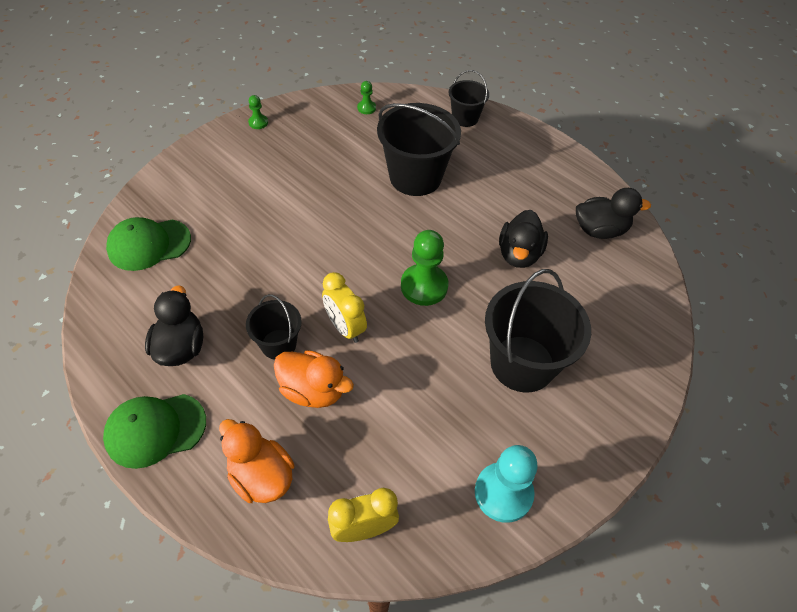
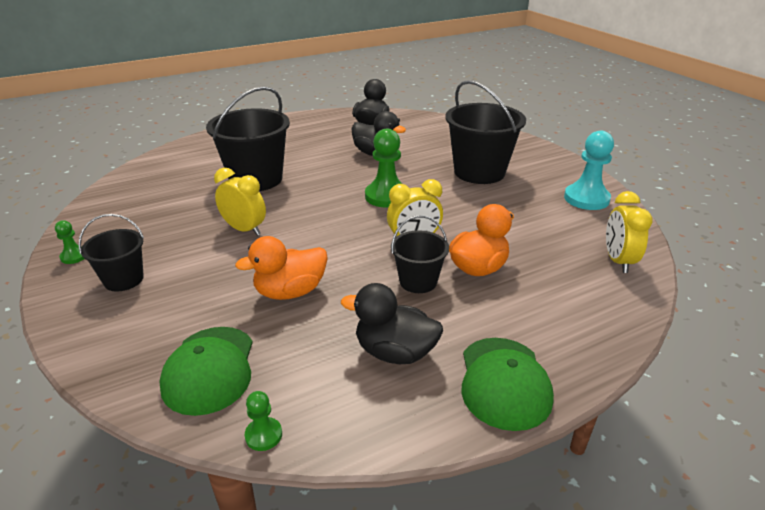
camera: 70 degrees left, 20 degrees down
orange duck [219,419,295,503] -> orange duck moved to [235,236,328,300]
green pawn [357,81,376,114] -> green pawn moved to [245,391,282,451]
black bucket [449,70,489,127] -> black bucket moved to [78,214,144,291]
none -> yellow clock [214,168,266,236]

